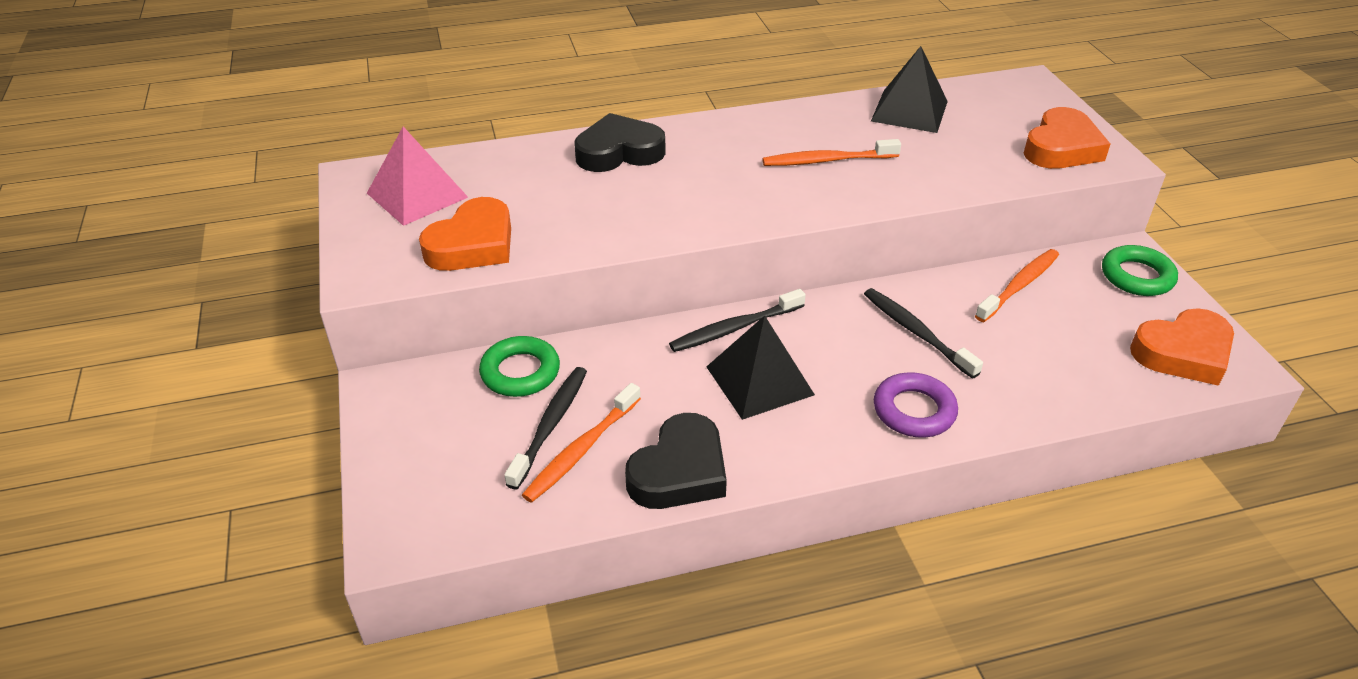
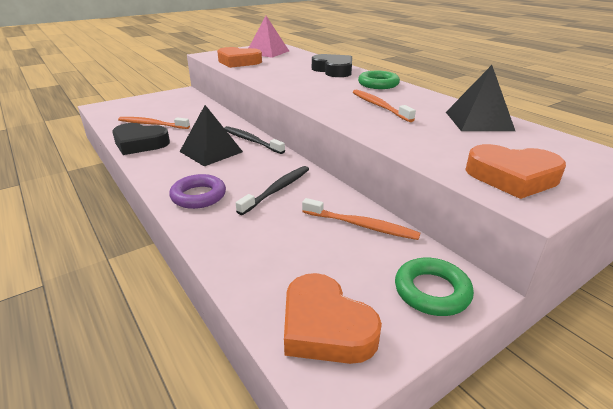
camera: 70 degrees right, 10 degrees down
green ring [479,336,560,397] -> green ring moved to [358,71,400,89]
black toothbrush [504,367,587,490] -> none

